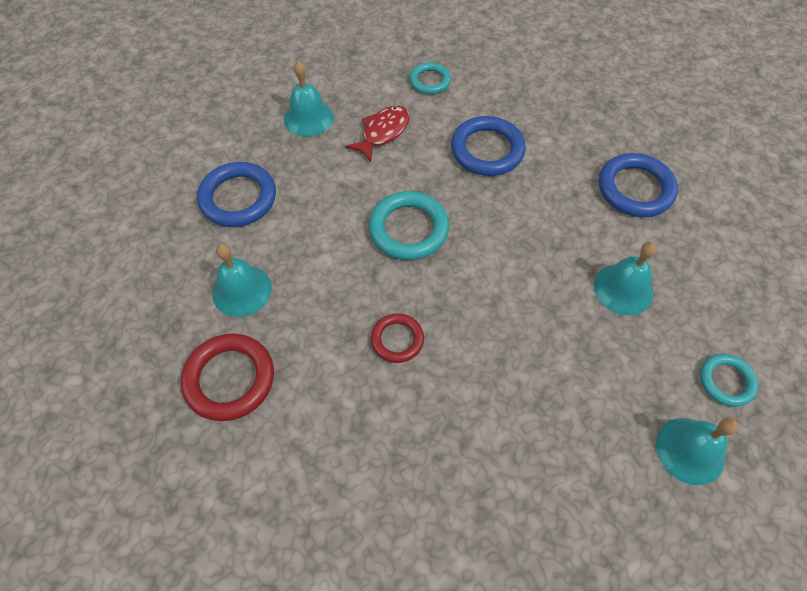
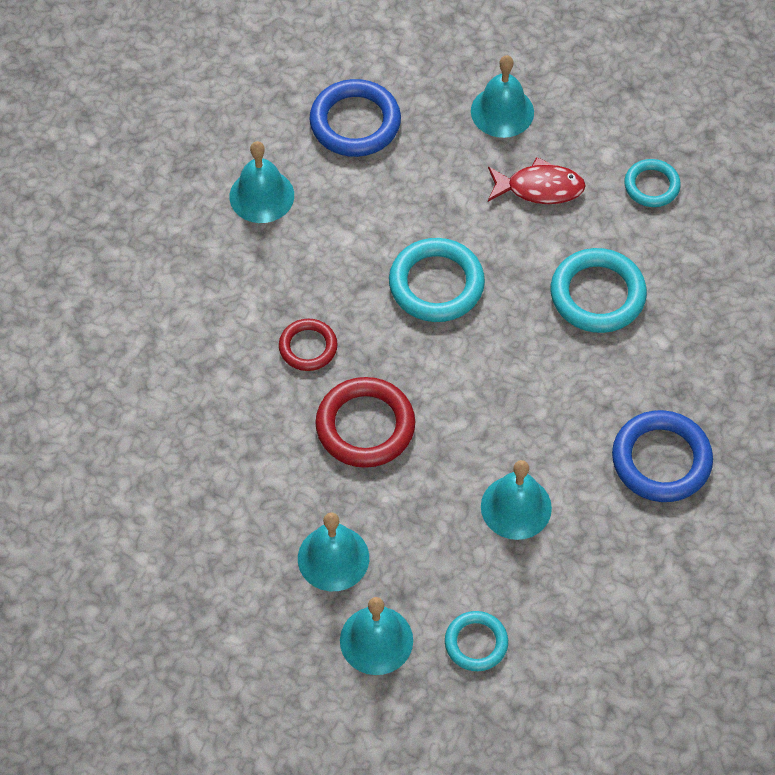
camera: 55 degrees right, 0 degrees up
red ring [181,333,274,421] -> red ring moved to [315,377,415,468]
blue ring [451,116,526,176] -> turquoise ring [551,248,647,333]
none -> turquoise bell [298,512,369,591]

